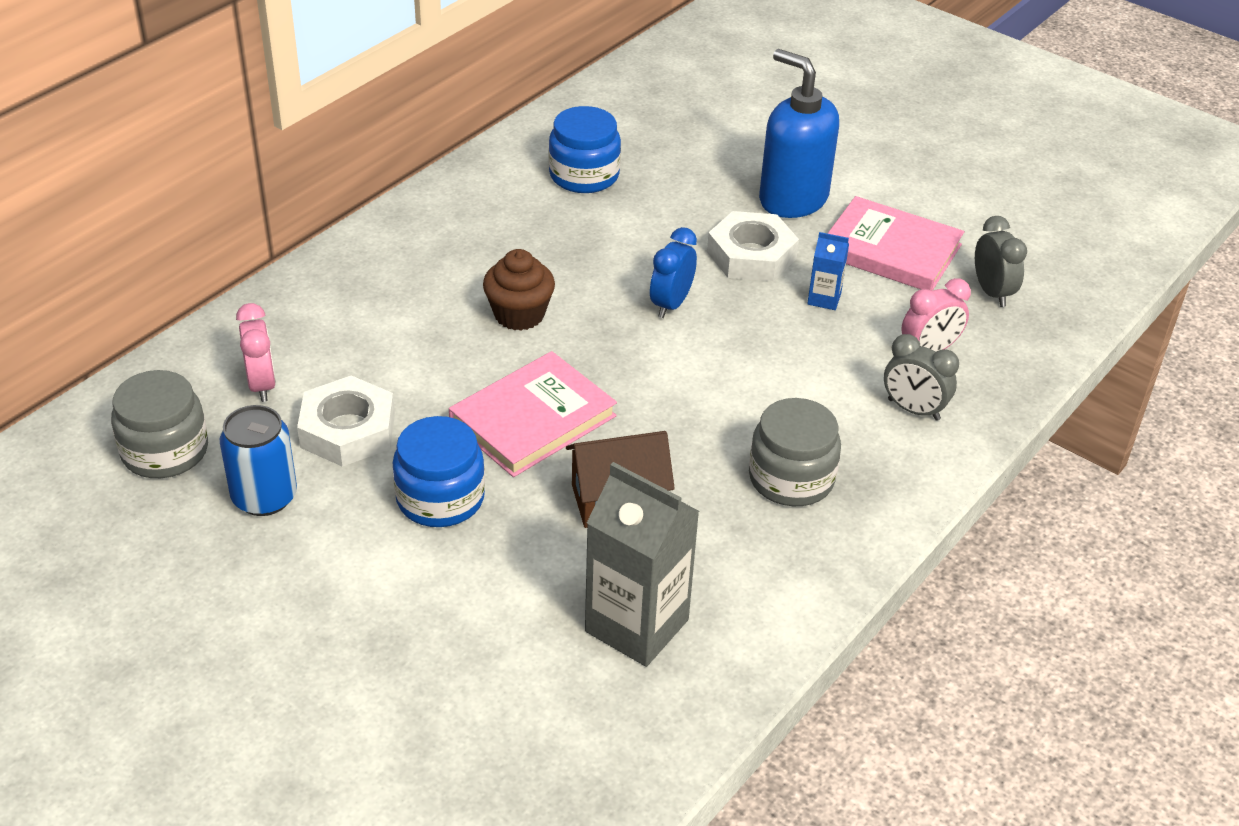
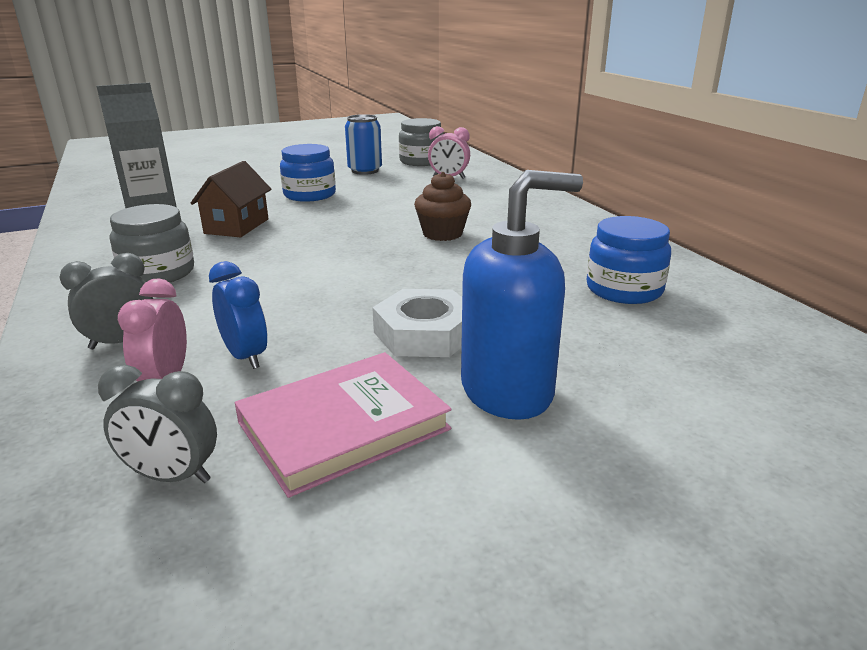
camera: 120 degrees right, 15 degrees down
white nut [297,375,395,467] -> none
pink book [449,351,617,477] -> none
blue clock [650,227,697,318] -> blue clock moved to [209,261,267,369]
blue carton [807,232,849,310] -> none

